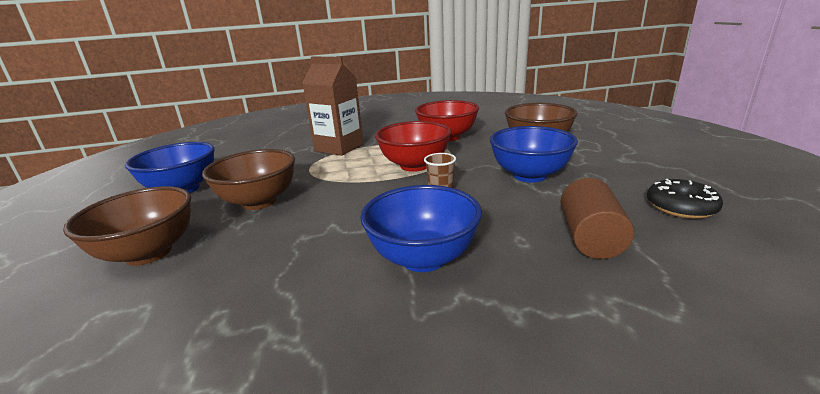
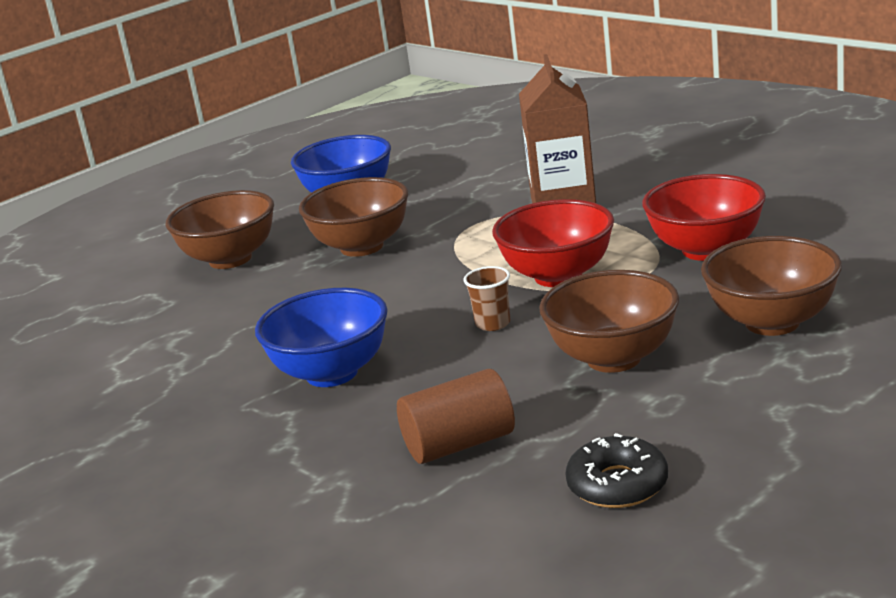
camera: 60 degrees right, 0 degrees up
blue bowl [490,126,578,182] -> brown bowl [539,270,679,373]

